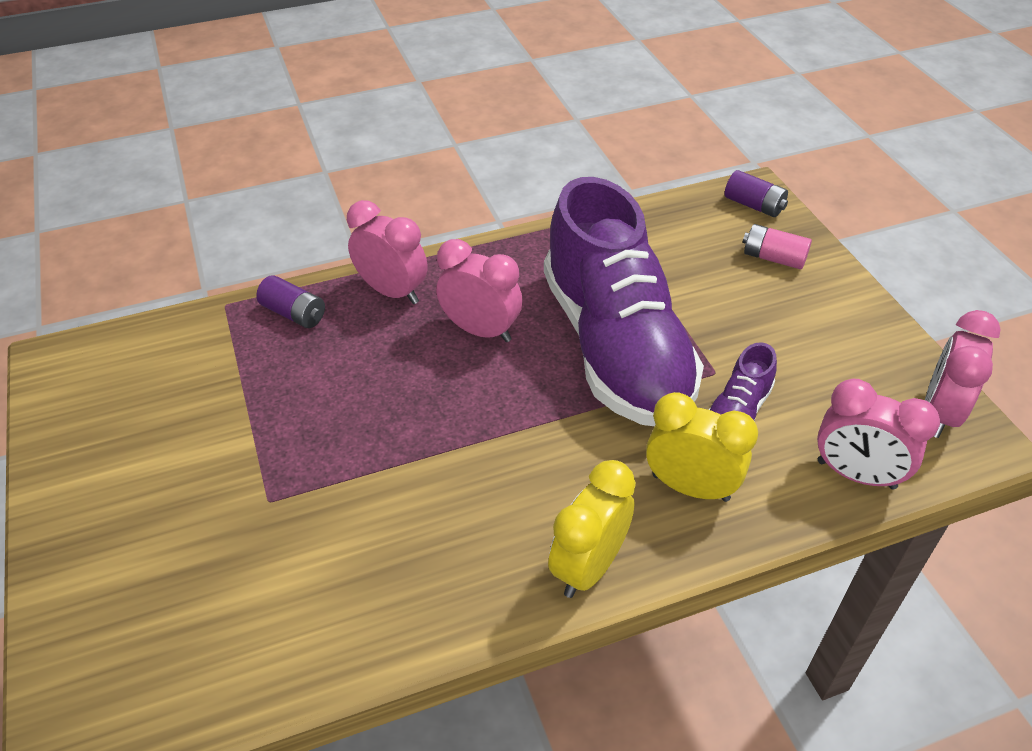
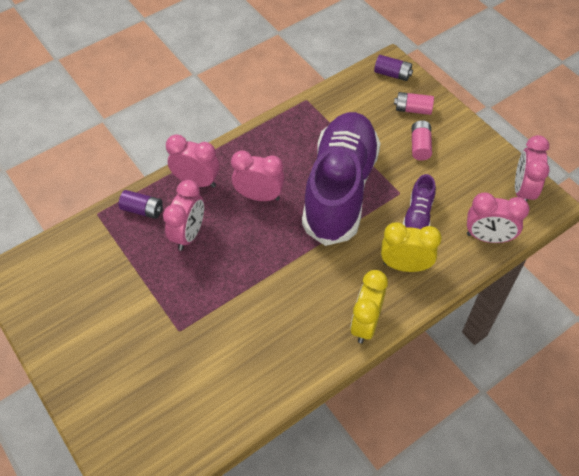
camera: 15 degrees left, 10 degrees up
purple shoe [544,177,704,426] -> purple shoe turned 135 degrees counterclockwise [302,112,381,246]
none -> pink clock [163,180,204,251]
none -> pink battery [412,120,432,161]

